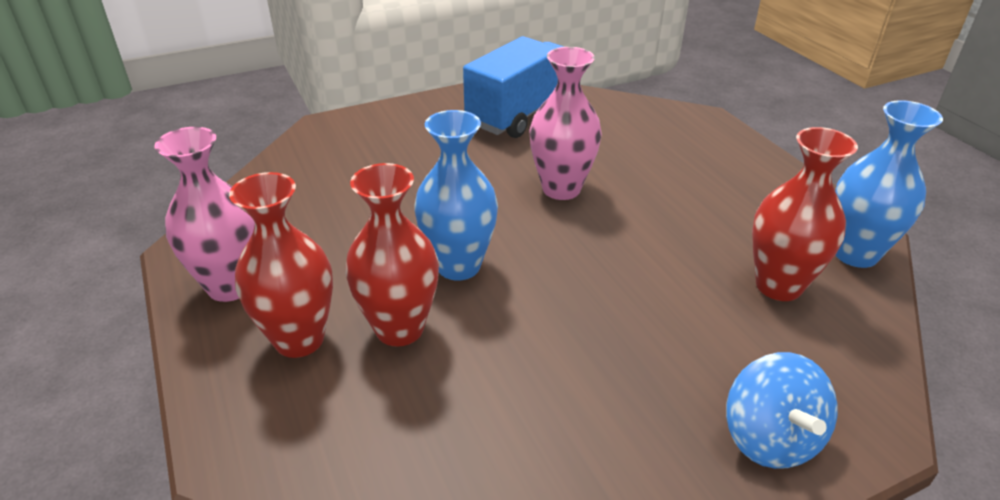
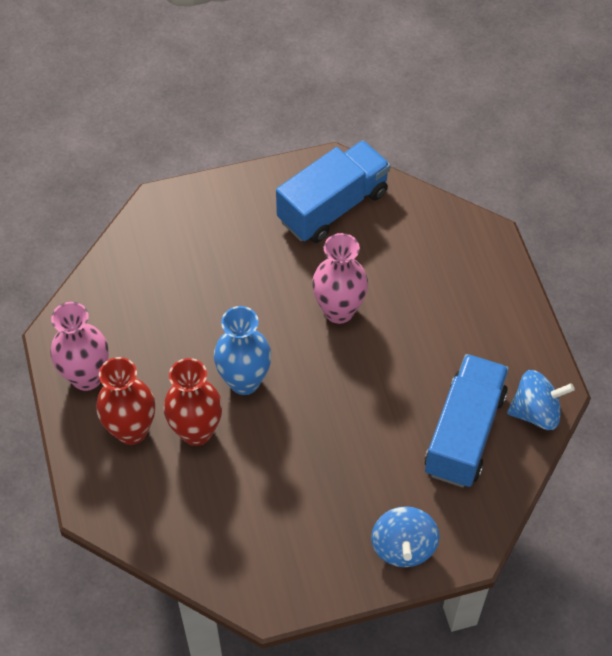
camera: 10 degrees right, 20 degrees up
red vase [752,127,858,301] -> blue truck [425,354,509,487]
blue vase [835,100,943,268] -> blue spinning top [507,370,575,430]

